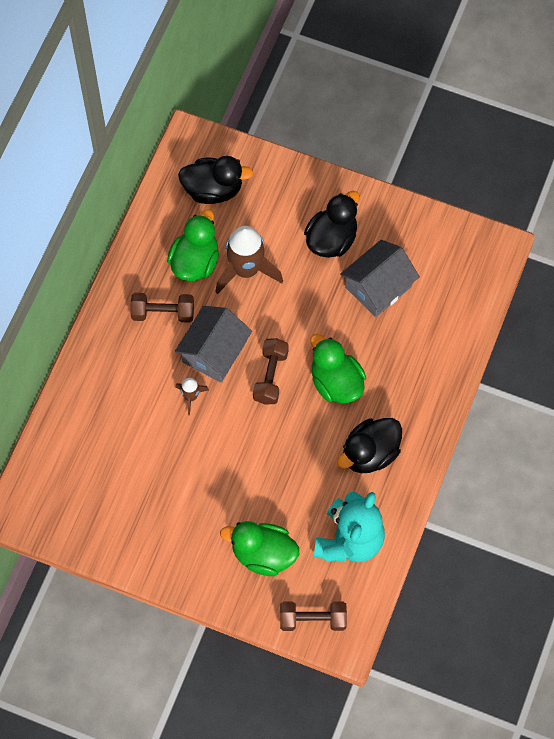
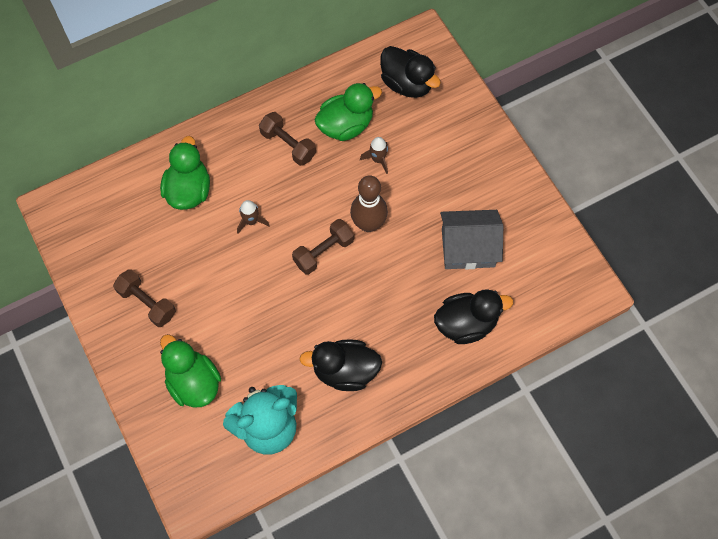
camera: 40 degrees right, 0 degrees up
grey house [175,306,252,383] -> none
brown rocket [216,226,283,294] -> brown rocket [360,137,388,174], size x0.49
brown dumbbell [280,601,347,631] -> brown dumbbell moved to [113,269,176,327]
black duck [304,191,360,258] -> black duck moved to [434,289,513,344]
green duck [310,334,366,404] -> green duck moved to [160,136,210,210]
none -> brown bowling pin [350,175,388,232]

